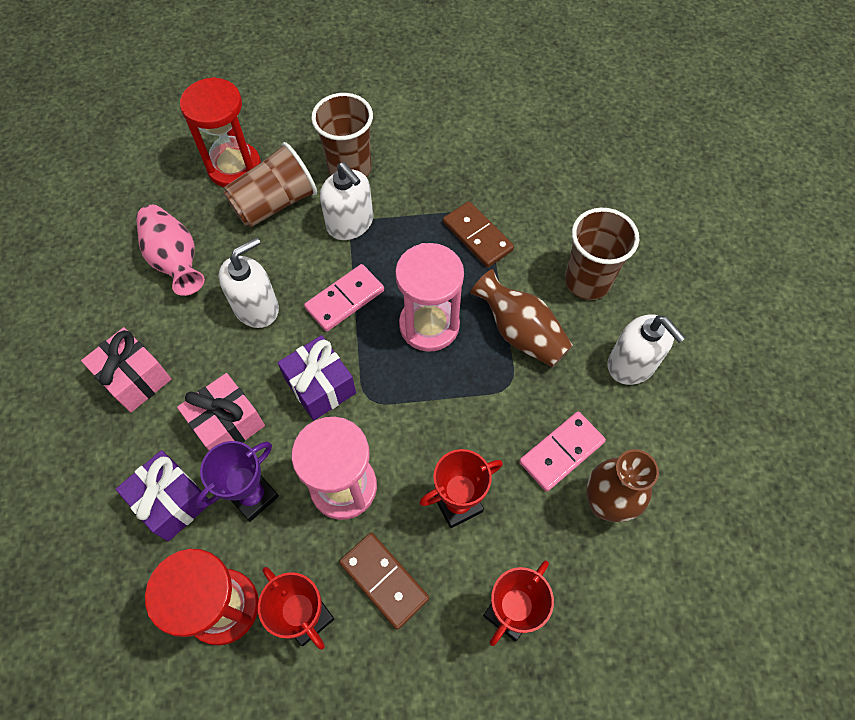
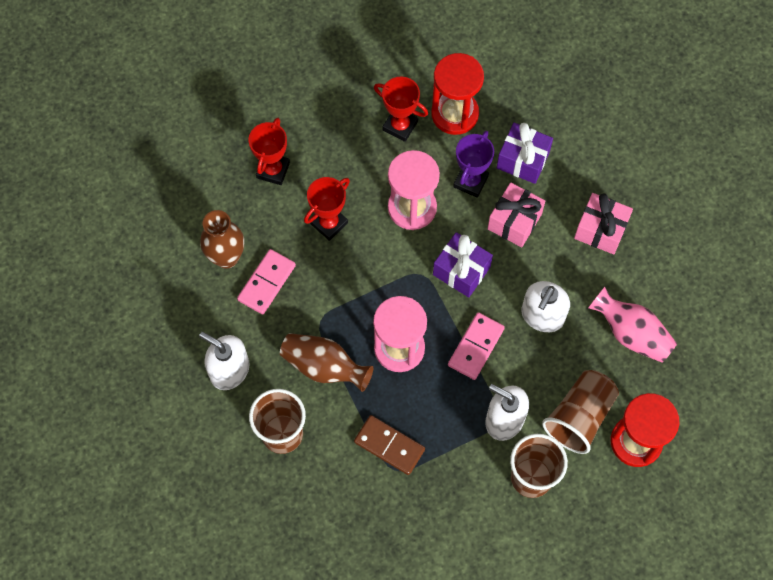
camera: 160 degrees right, 5 degrees up
brown domino [339,533,429,630] -> none

